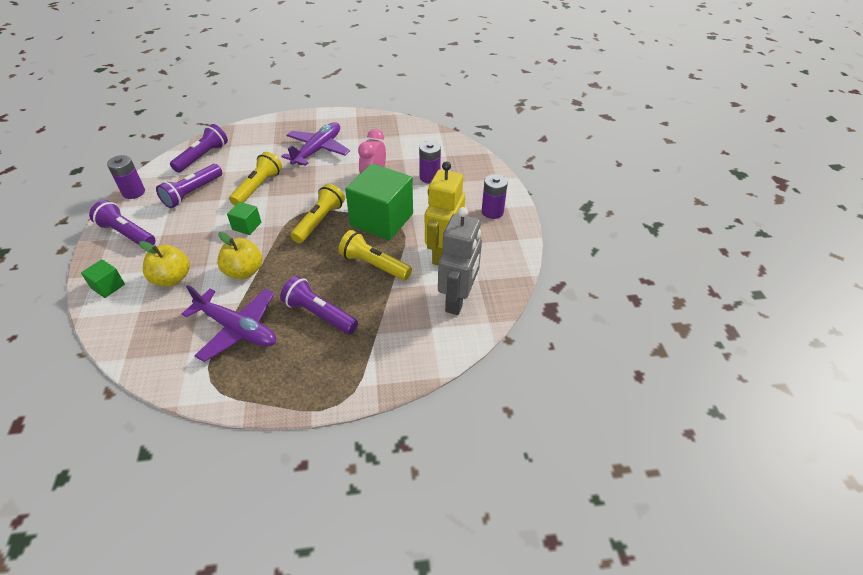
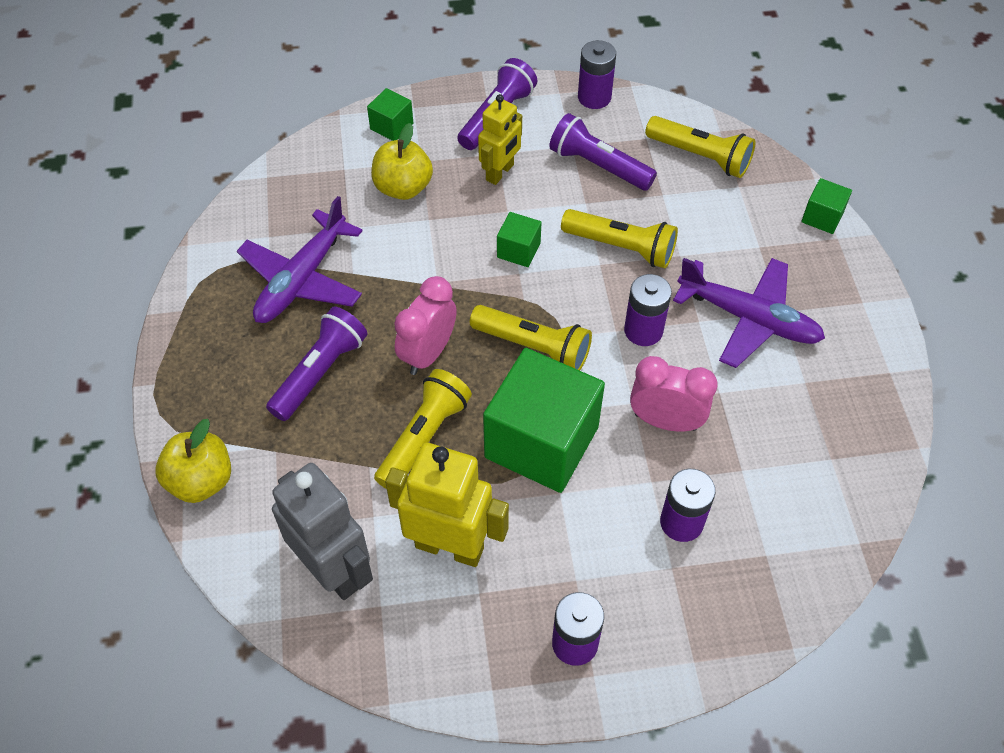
camera: 90 degrees right, 10 degrees up
purple flashlight [170,124,228,173] -> yellow flashlight [645,116,756,178]
yellow apple [217,232,262,279] -> yellow apple moved to [156,419,231,503]
grey robot [438,207,482,315] -> grey robot turned 150 degrees counterclockwise [272,463,373,600]
none -> pink clock [394,276,457,375]
none -> yellow robot [478,94,522,185]
none -> purple battery [624,274,672,346]
none -> green cube [801,178,852,234]

